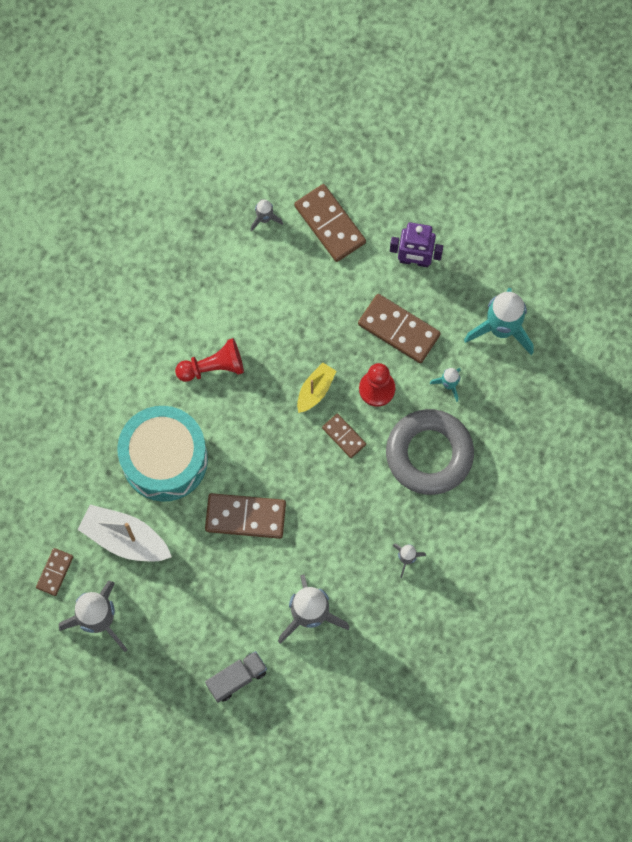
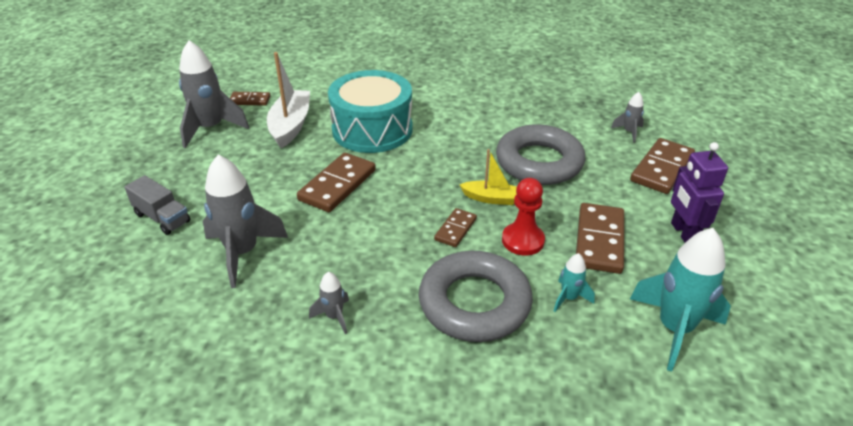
camera: 70 degrees right, 35 degrees down
red pawn [175,338,244,382] -> none
brown domino [205,493,286,539] -> brown domino turned 45 degrees clockwise [297,152,376,212]
none -> grey ring [496,124,585,185]

